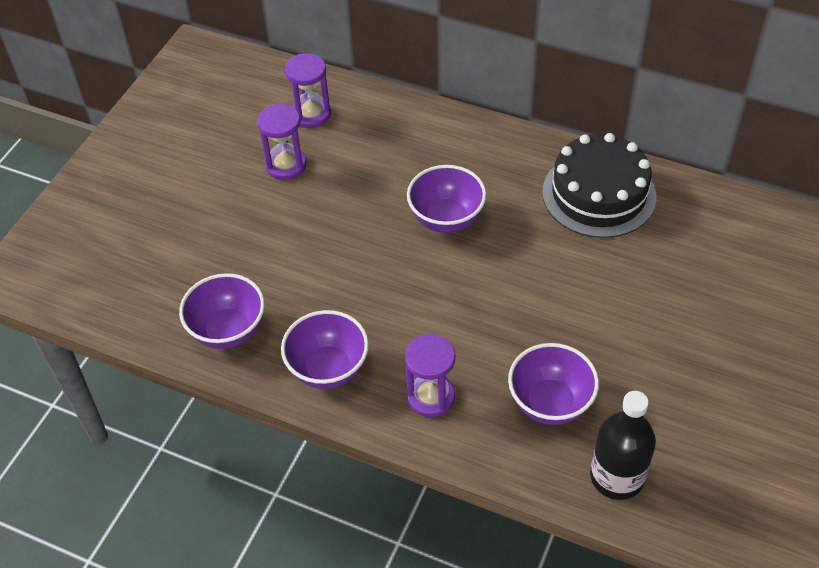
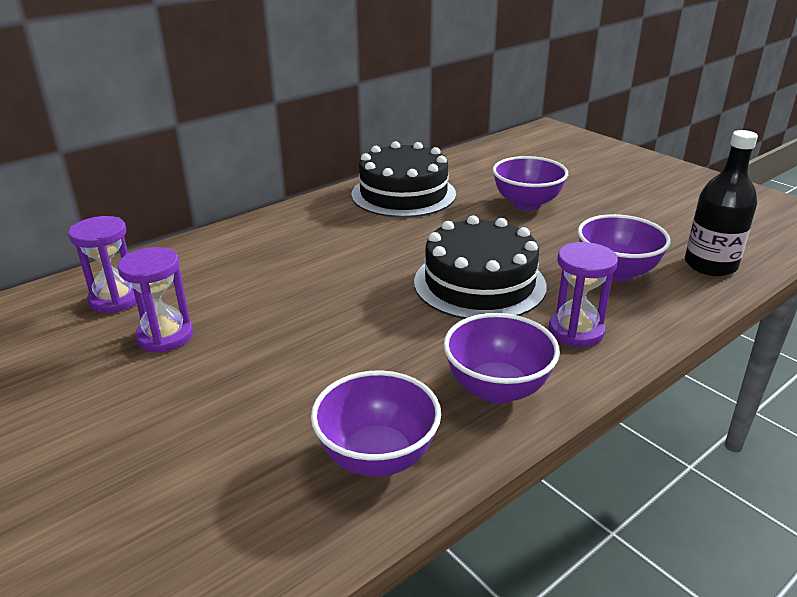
camera: 65 degrees left, 20 degrees down
purple bowl [407,165,486,233] -> purple bowl moved to [493,156,568,211]
none -> black cake [414,215,547,319]

